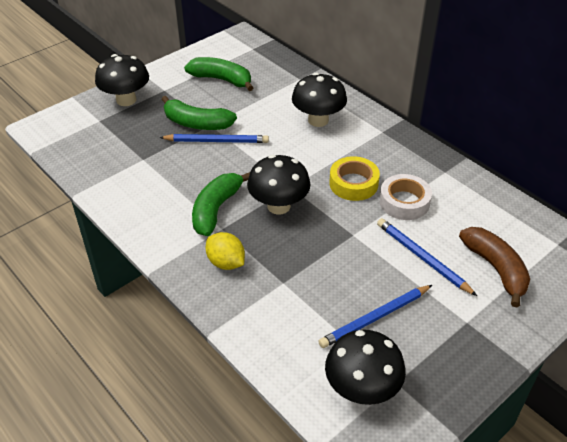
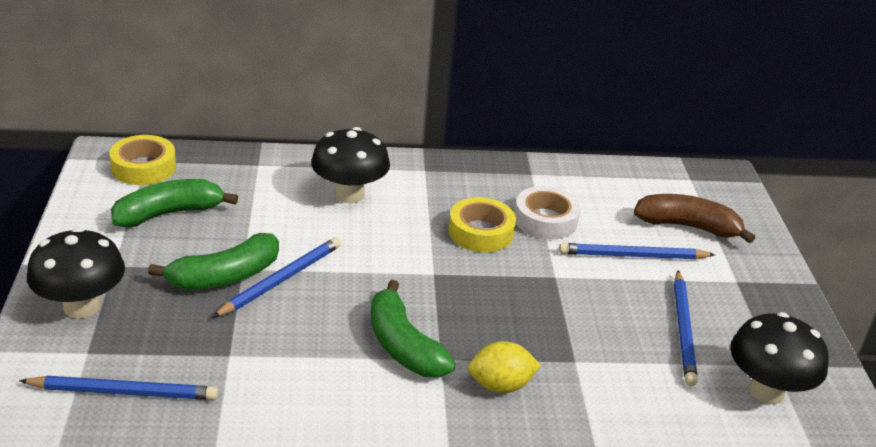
camera: 55 degrees left, 10 degrees down
black mushroom [247,155,311,215] -> none
none -> blue pencil [19,376,218,400]
none -> yellow tape [109,135,176,185]

